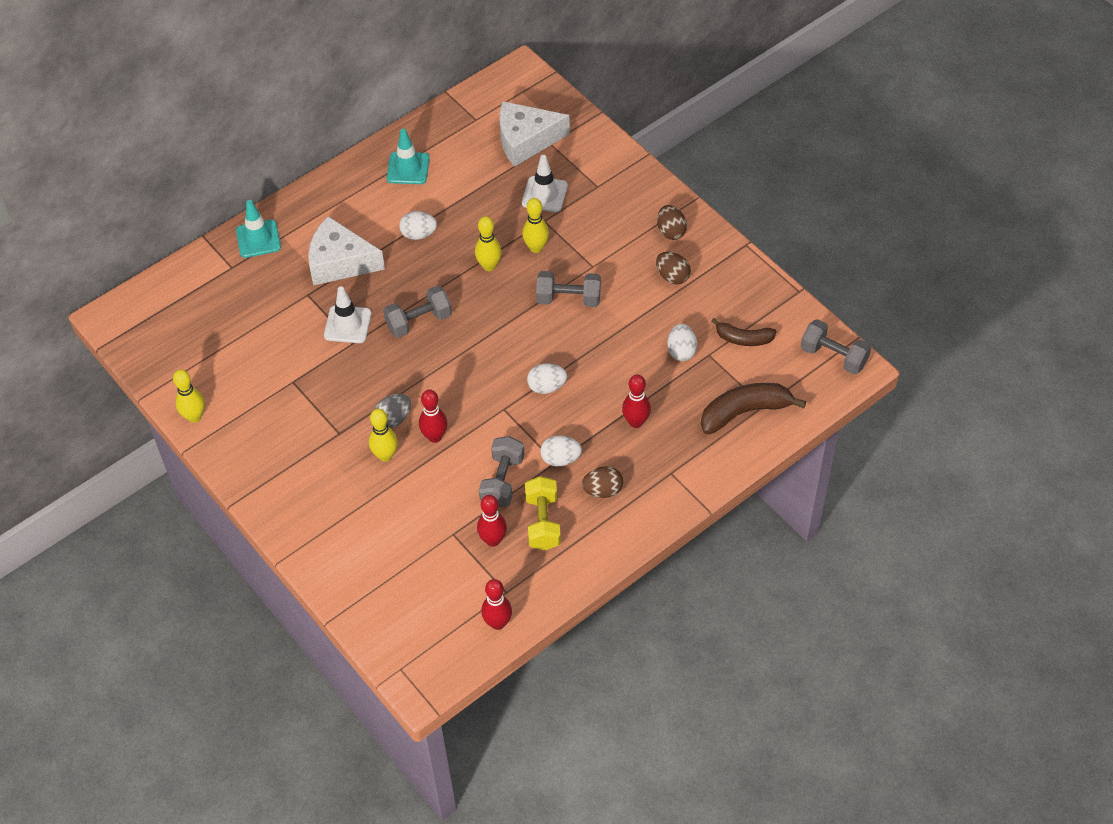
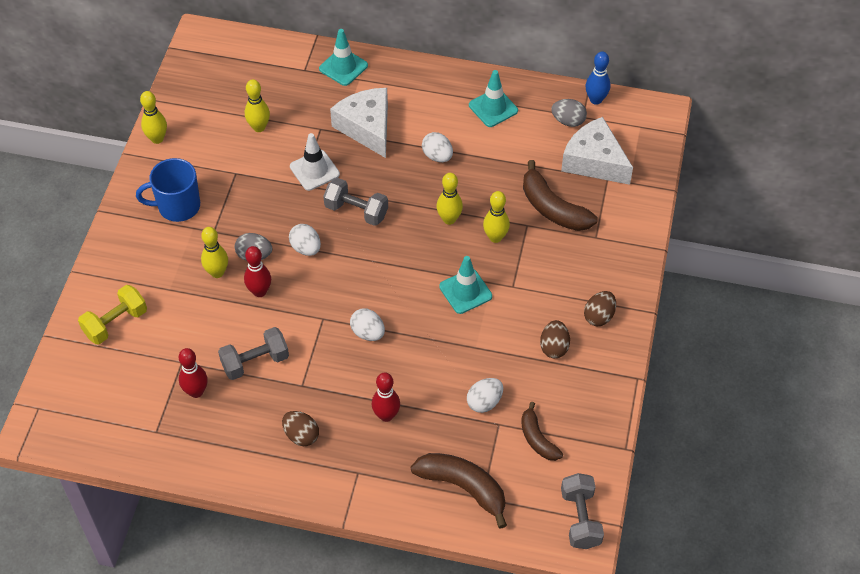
camera: 50 degrees right, 0 degrees up
red bowling pin [481,579,512,630] -> none
white traffic cone [522,155,568,212] -> brown banana [523,160,598,231]
yellow dumbbell [525,476,561,550] -> yellow dumbbell moved to [78,285,147,344]
grey dumbbell [536,271,601,307] -> turquoise traffic cone [439,256,492,314]
white egg [540,436,582,466] -> white egg moved to [289,224,321,256]
none -> blue mug [136,158,200,222]
none -> yellow bowling pin [245,79,270,132]
none -> grey egg [551,99,587,127]
none -> blue bowling pin [586,51,610,105]

